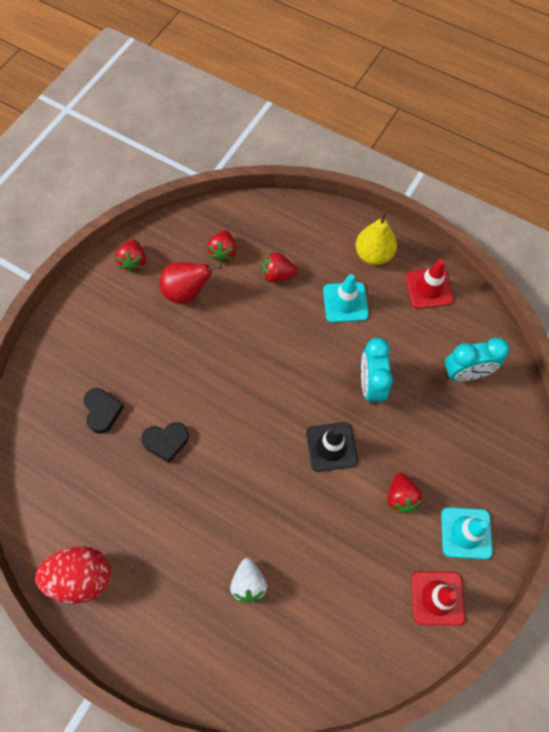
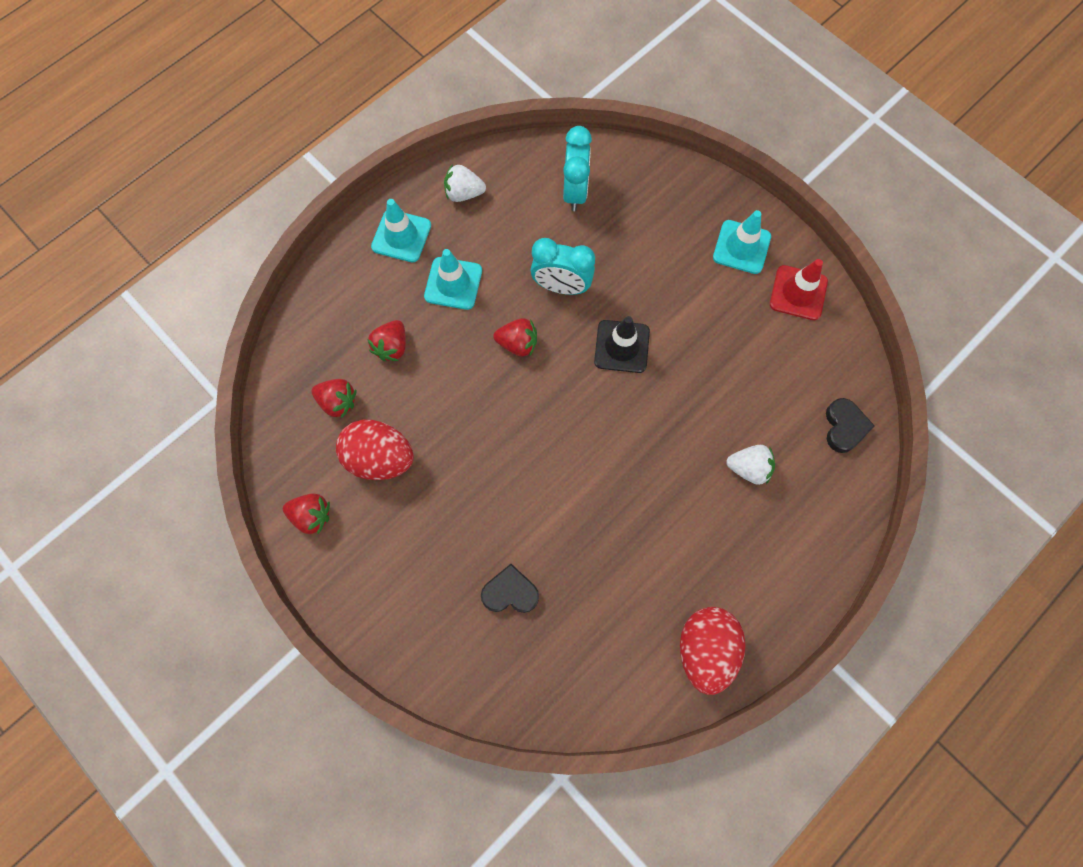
camera: 75 degrees left, 5 degrees up
black heart [141,422,189,463] -> black heart moved to [826,398,875,453]
red pear [159,262,222,304] -> red egg [336,420,414,480]
yellow pear [355,211,397,265] -> turquoise traffic cone [371,199,431,262]
red strawberry [388,473,423,513] -> red strawberry moved to [493,318,537,356]
red traffic cone [405,259,454,309] -> white strawberry [444,164,486,202]

